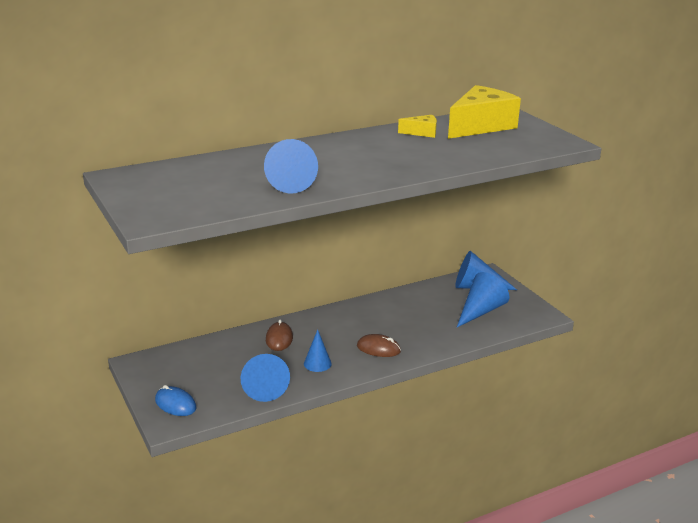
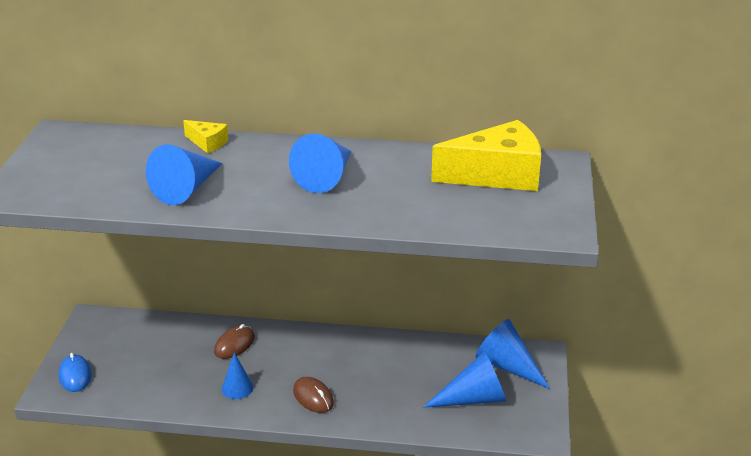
camera: 35 degrees right, 5 degrees up
blue cone [240,354,290,402] -> blue cone moved to [289,134,351,193]
yellow cheese [398,115,437,138] -> yellow cheese moved to [183,120,228,153]

